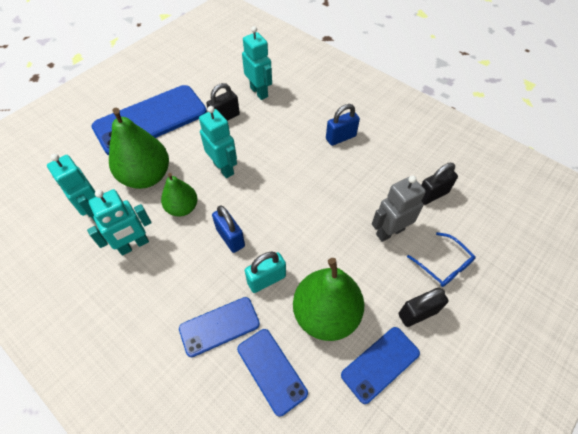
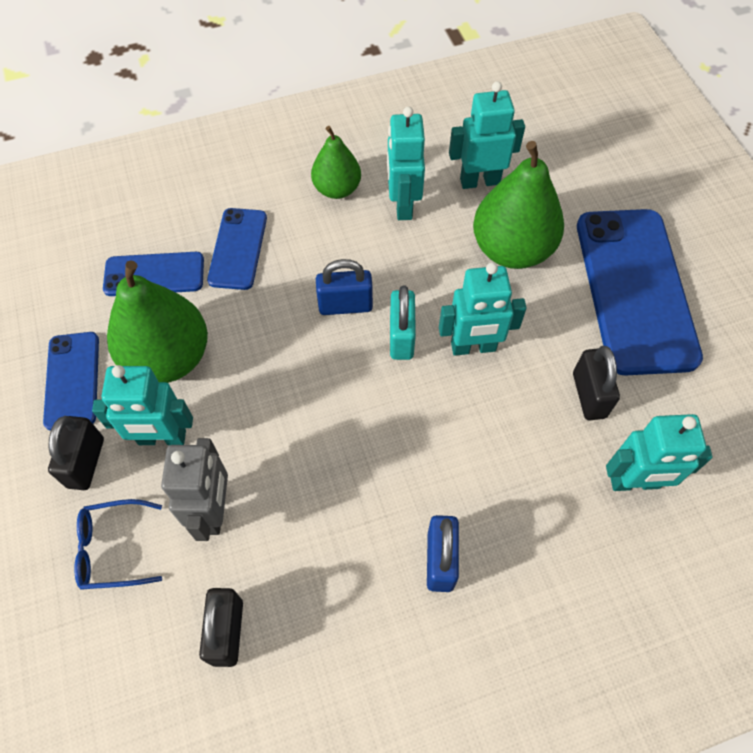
camera: 120 degrees right, 5 degrees up
green pear [161,173,198,217] -> green pear moved to [311,126,361,199]
turquoise padlock [245,251,286,293] -> turquoise padlock moved to [390,286,416,360]
none -> turquoise robot [92,365,193,445]

